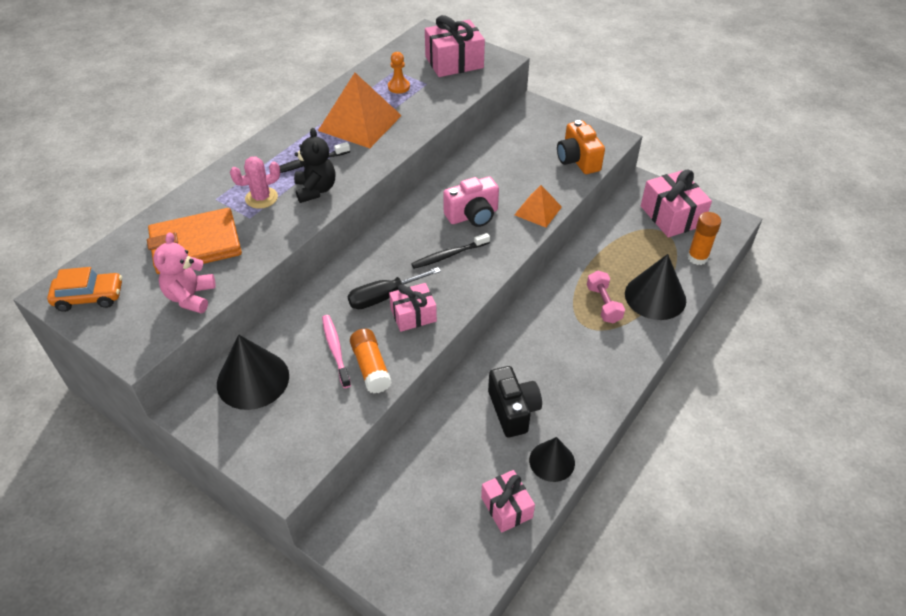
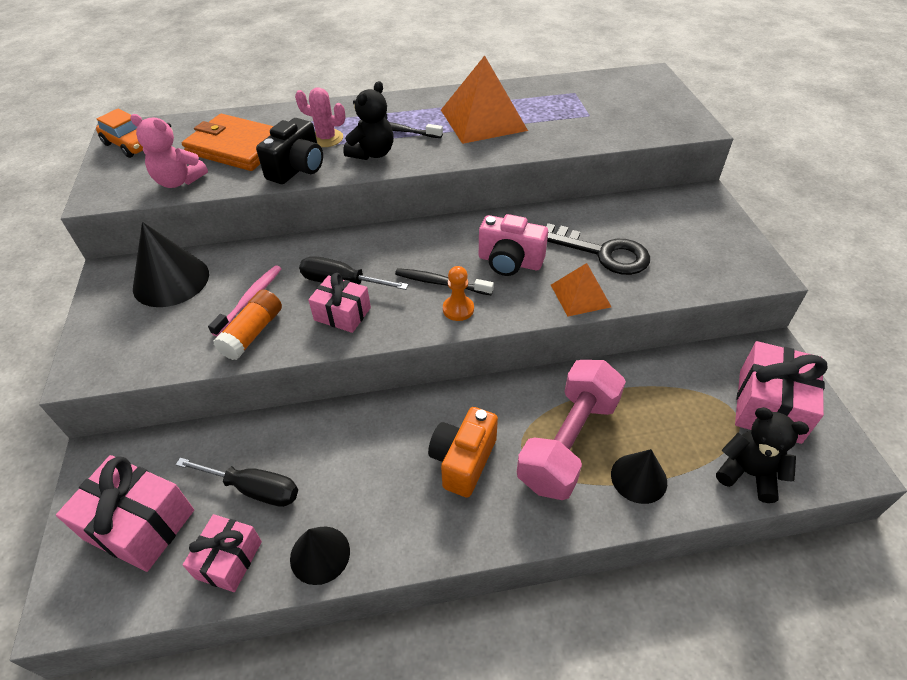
camera: 45 degrees right, 0 degrees up
pink teddy bear [153,232,216,313] -> pink teddy bear turned 120 degrees counterclockwise [130,114,208,188]
orange pawn [388,52,410,94] -> orange pawn moved to [443,266,474,321]
pink gift [425,15,485,77] -> pink gift moved to [56,455,194,572]
black camera [488,366,542,437] -> black camera moved to [256,118,323,184]
orange camera [557,120,605,174] -> orange camera moved to [428,407,498,498]
pink dumbbell [587,270,625,324] -> pink dumbbell [517,360,626,500], size x1.90
black cone [625,254,686,320] -> black cone [611,449,667,504], size x0.63
orange glue stick [687,212,721,265] -> black teddy bear [716,407,809,503]
none -> black screwdriver [175,458,298,507]
none -> black key [546,223,650,275]

